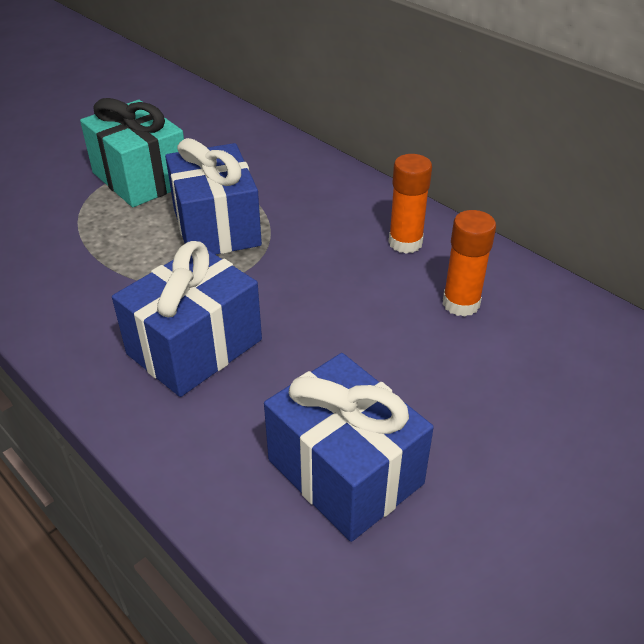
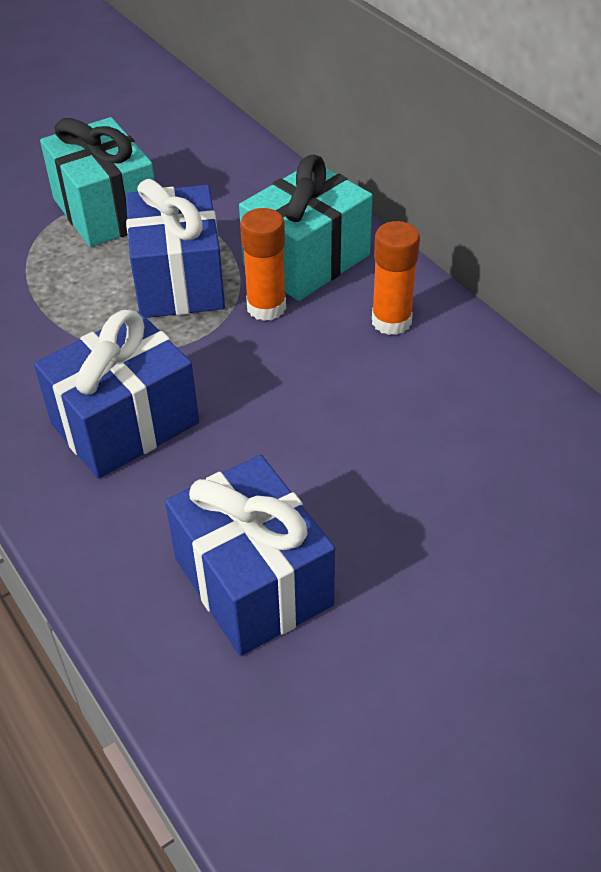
camera: 10 degrees right, 5 degrees up
orange glue stick [443,210,496,317] -> orange glue stick moved to [240,208,286,321]
none -> turquoise gift [239,155,373,301]

